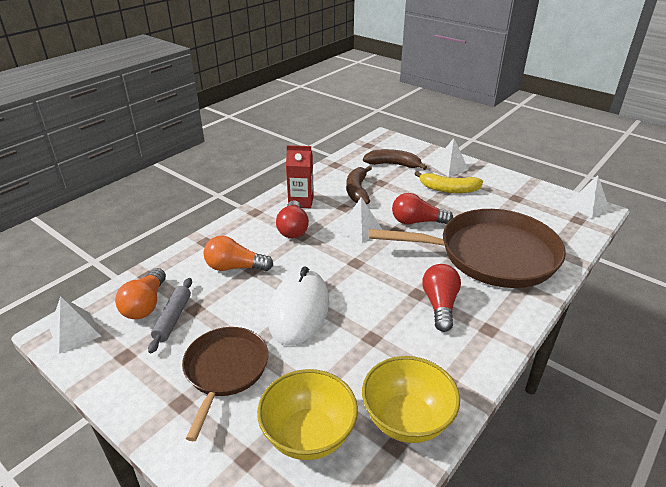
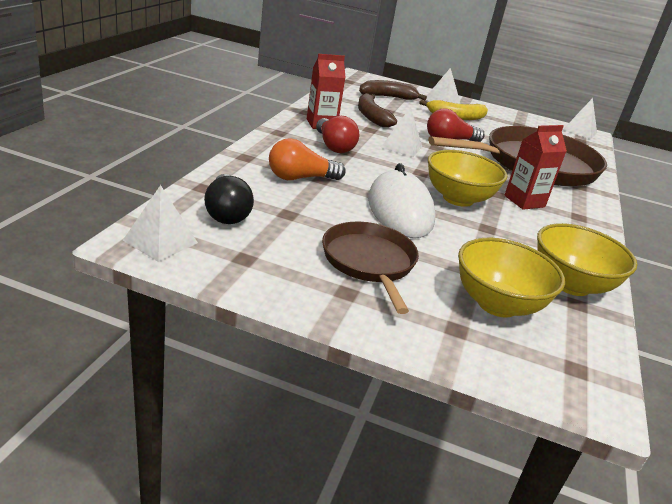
camera: 25 degrees left, 5 degrees down
orange light bulb [115,268,166,319] -> black light bulb [204,174,254,224]
grey rolling pin [148,278,192,353] -> none
red light bulb [422,264,461,332] -> red carton [504,125,567,210]
none -> yellow bowl [428,150,507,207]

